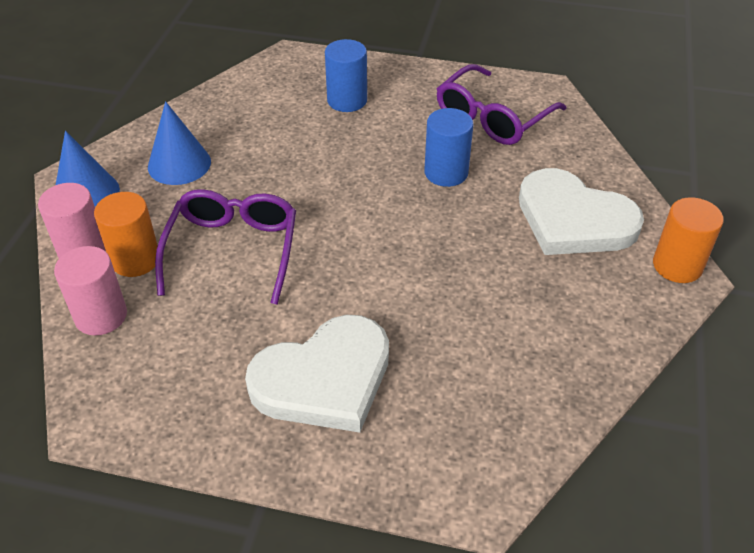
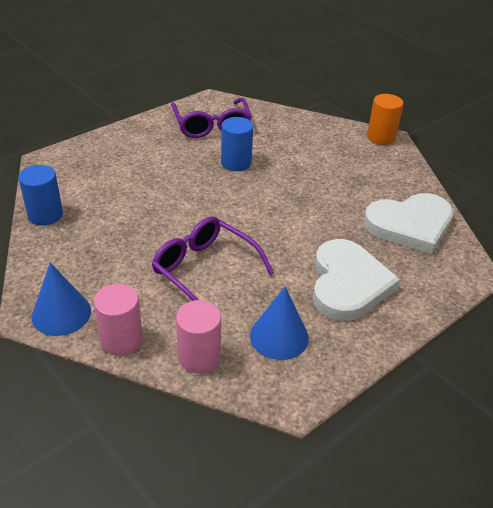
camera: 55 degrees left, 5 degrees down
orange cylinder [94,192,158,277] -> none
blue cone [148,101,211,185] -> blue cone moved to [250,287,309,360]
blue cylinder [325,39,367,112] -> blue cylinder moved to [18,165,63,226]
white heart [519,168,644,255] -> white heart moved to [363,193,454,254]

